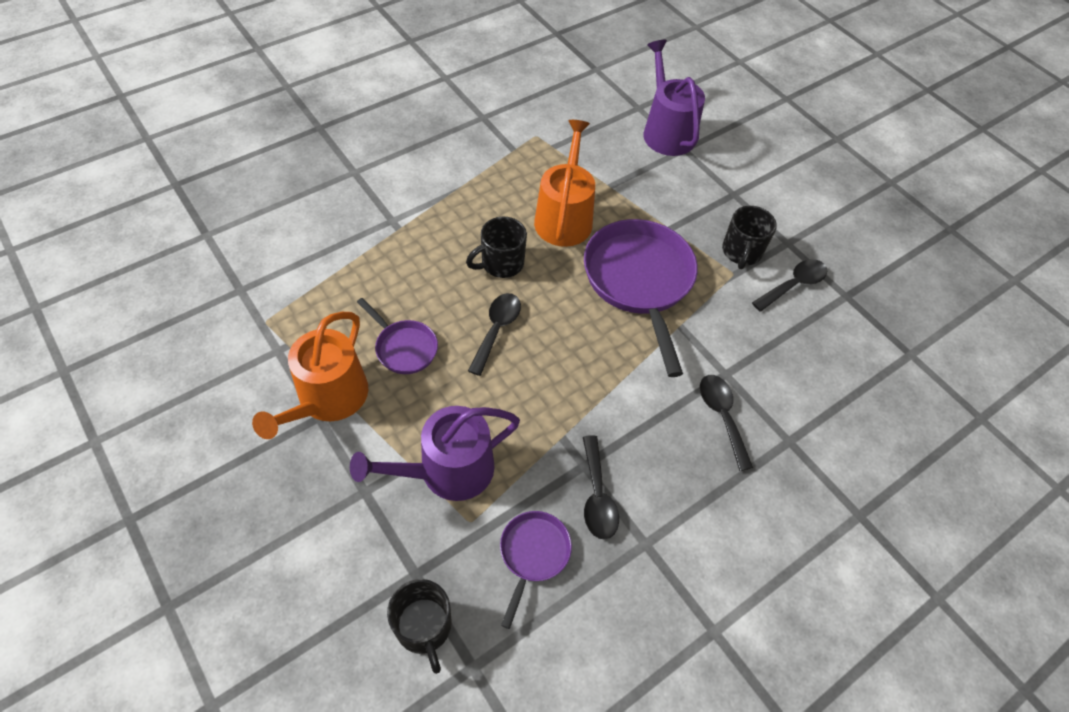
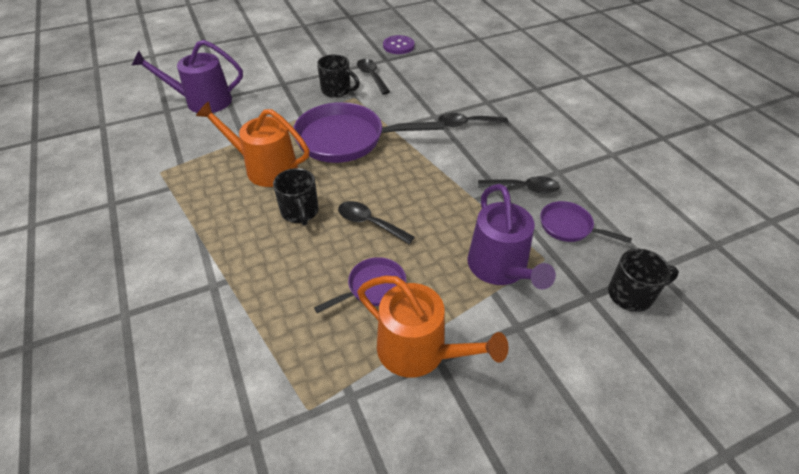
camera: 75 degrees left, 10 degrees down
none -> purple button [383,35,415,54]

